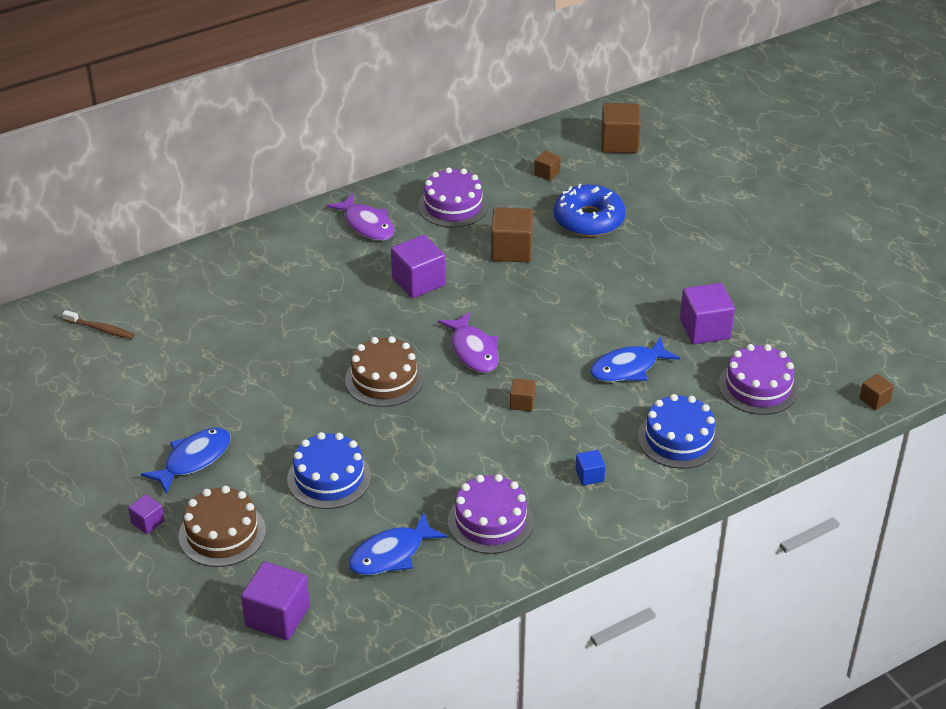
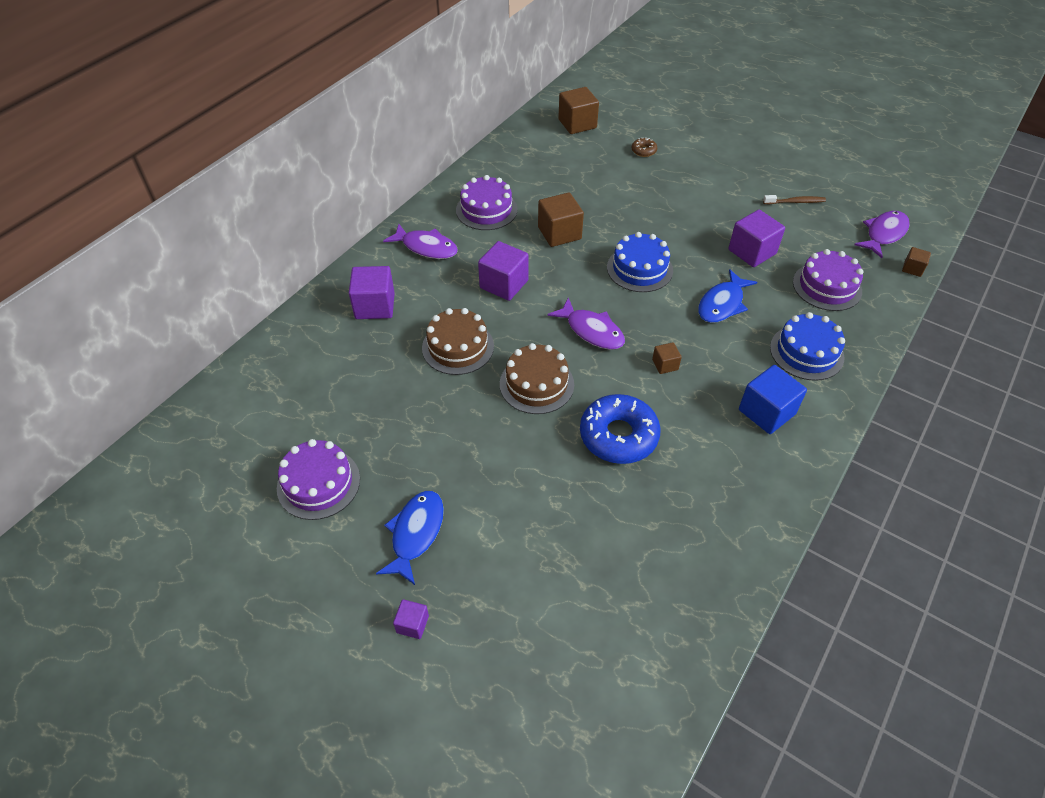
camera: 25 degrees left, 10 degrees up
brown toothbrush [62,310,135,339] -> brown toothbrush moved to [763,195,826,204]
brown cake [179,486,266,567] -> brown cake moved to [422,308,494,375]
purple cube [241,562,310,640] -> purple cube moved to [349,266,395,319]
blue cake [287,432,371,509] -> blue cake moved to [607,232,673,292]
blue fish [348,512,447,575] -> none
purple cake [448,474,534,554] -> purple cake moved to [277,439,360,520]
brown cube [534,151,561,181] -> none
blue donut [554,184,626,237] -> blue donut moved to [580,394,661,464]
blue cube [575,450,605,485] -> blue cube [739,365,807,434], size x1.92
none -> brown donut [632,137,657,157]
none -> purple fish [854,211,910,258]

